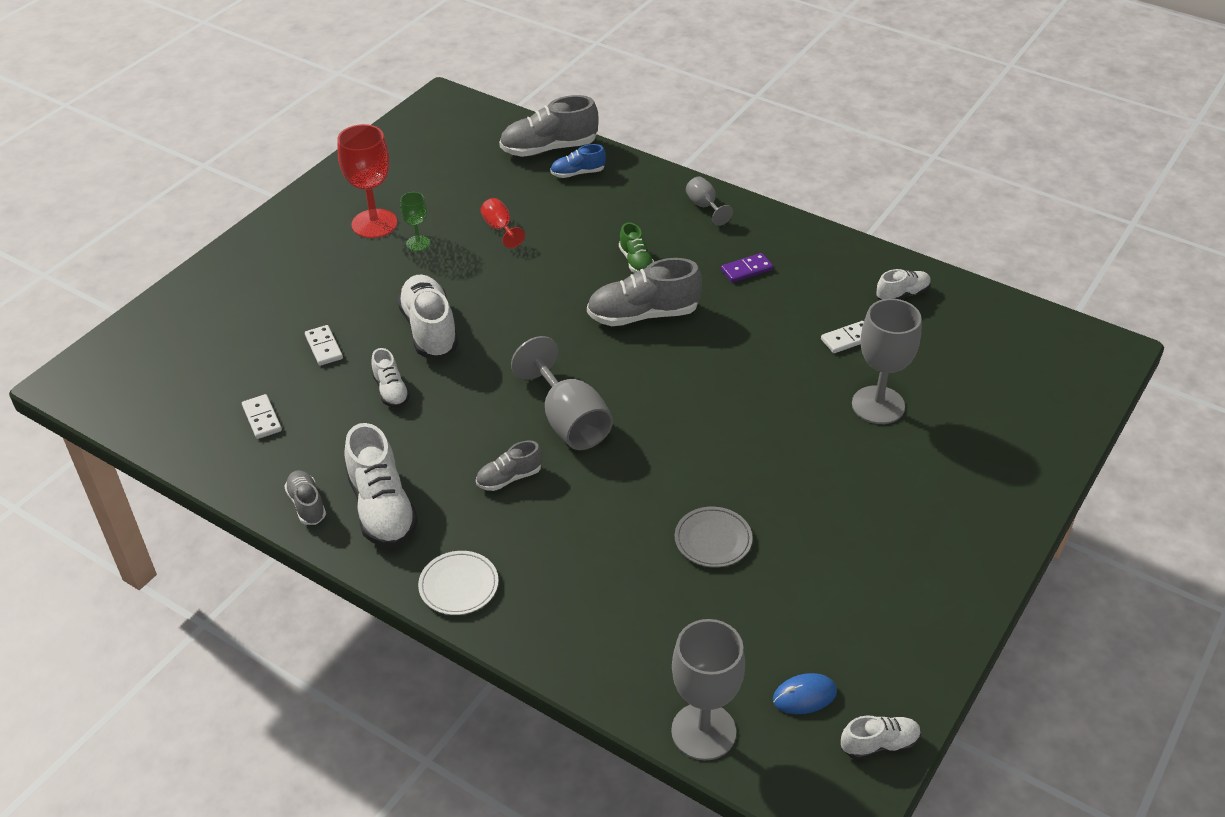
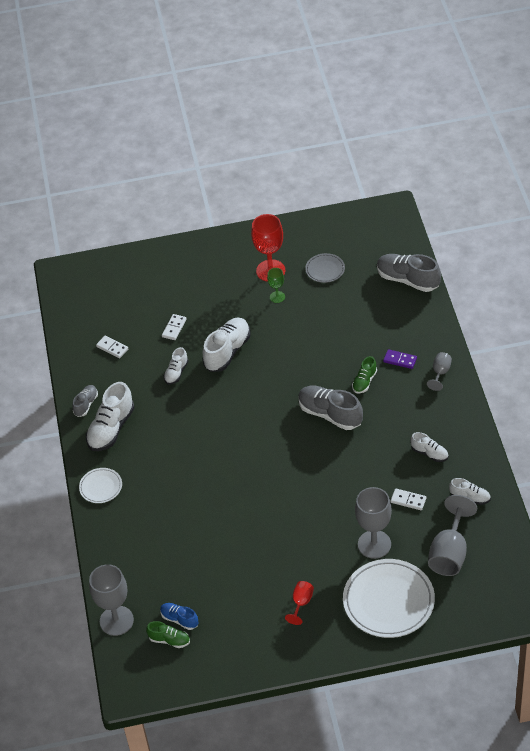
camera: 50 degrees right, 5 degrees up
white domino [242,394,282,439] -> white domino turned 75 degrees counterclockwise [96,336,128,359]
grey shoe [476,441,542,491] -> none
red goblet [480,198,525,248] -> red goblet moved to [285,581,314,625]
grey goblet [511,336,613,450] -> grey goblet moved to [428,495,477,576]
blue shoe [550,144,606,178] -> blue shoe moved to [160,603,198,630]
grey plate [675,507,753,568] -> grey plate moved to [305,253,345,283]
purple domino [721,253,773,283] -> purple domino moved to [383,349,417,369]
blue mouse [773,673,837,714] -> green shoe [146,621,190,648]
white shoe [841,716,921,760] -> white shoe moved to [410,432,448,462]
none -> white plate [343,559,435,638]

